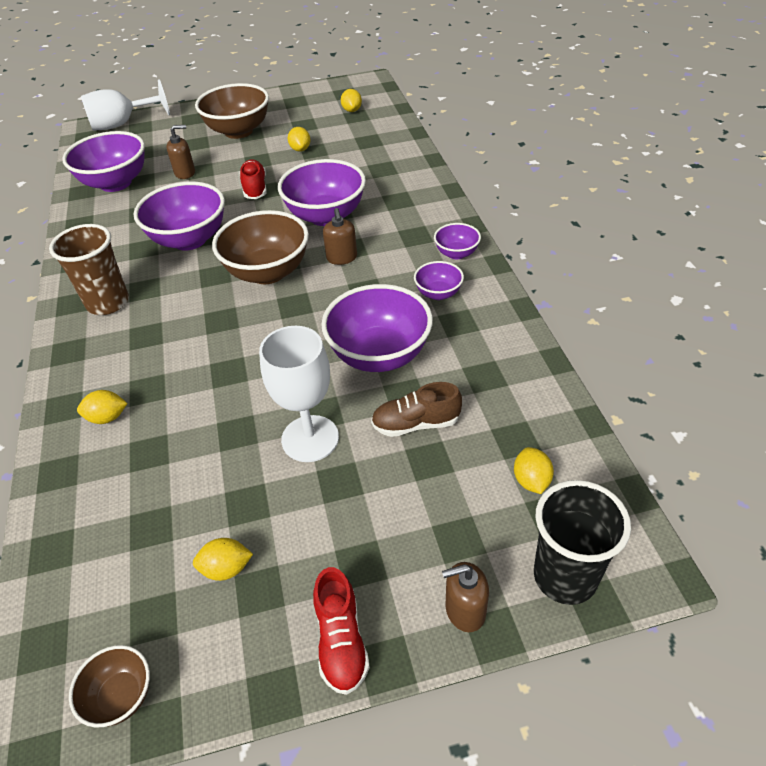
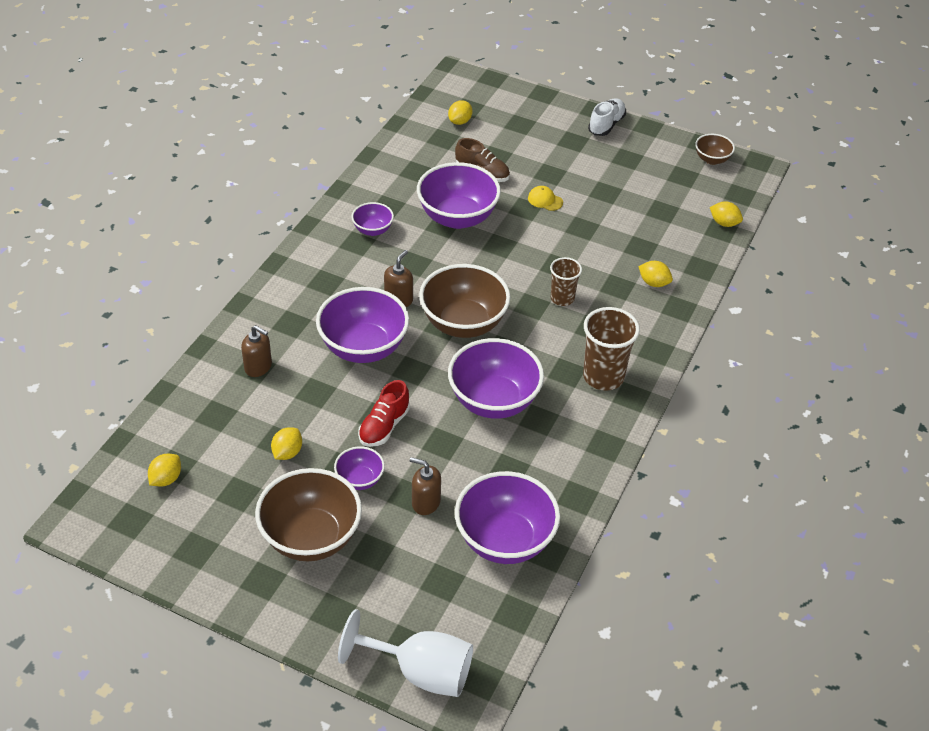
camera: 145 degrees left, 0 degrees up
yellow lemon [193,538,253,581] -> yellow lemon moved to [710,201,743,227]
white goblet [259,326,339,462] -> yellow cap [528,186,563,211]
red shoe [313,567,370,695] -> white shoe [588,98,626,136]
purple bowl [434,223,481,259] -> purple bowl moved to [334,446,385,490]
brown soap dispenser [442,562,489,632] -> brown soap dispenser moved to [241,325,272,377]
black cup [534,480,631,605] -> none
none -> brown cup [550,257,582,306]

